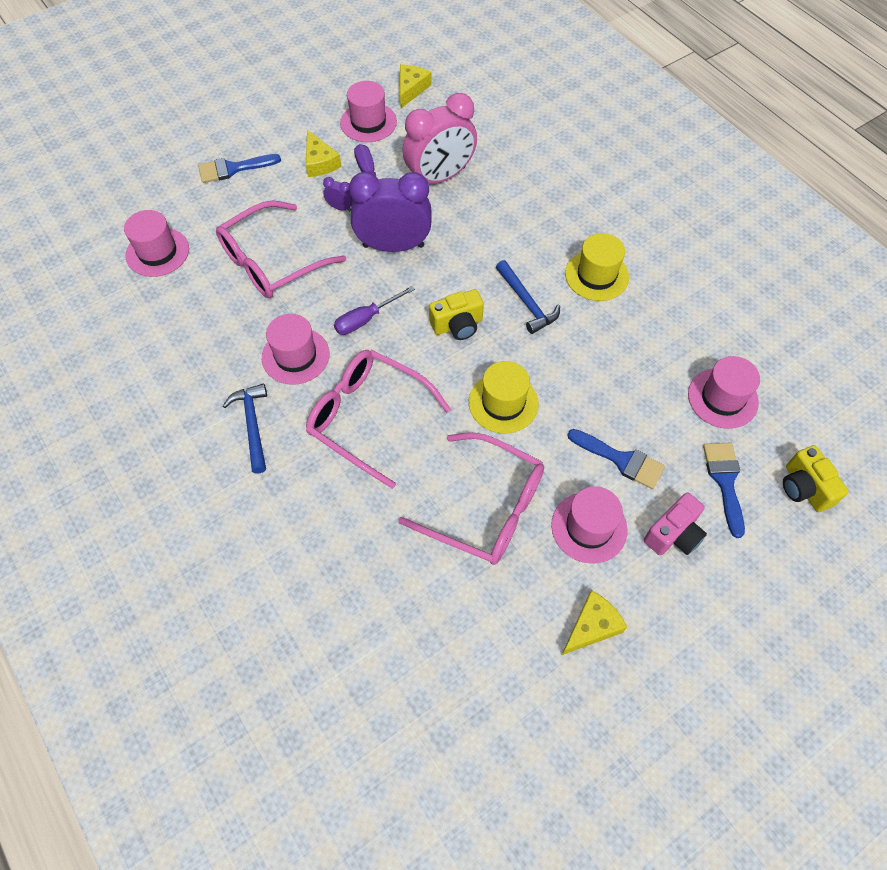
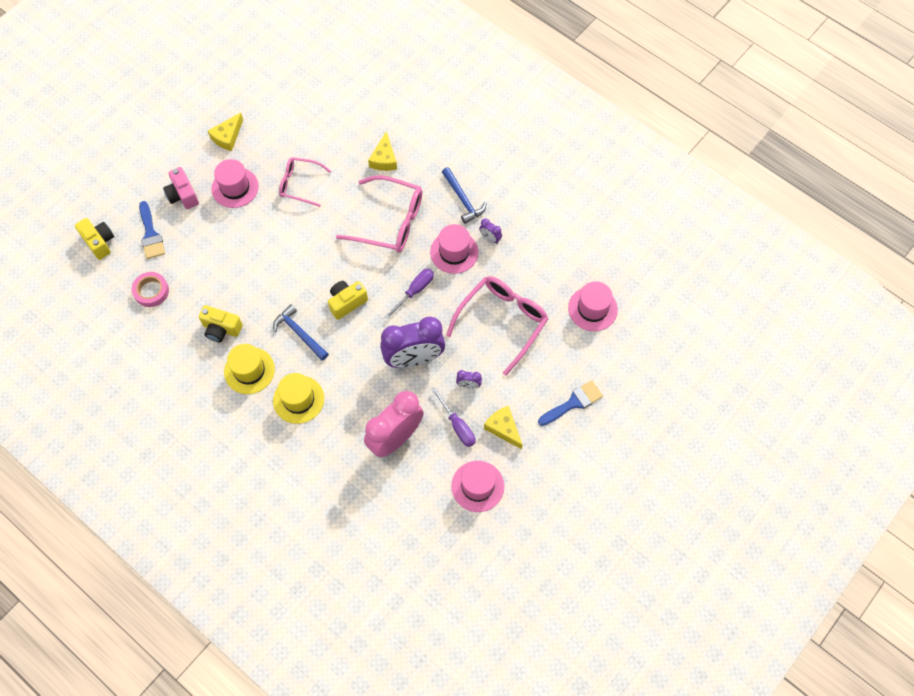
camera: 165 degrees right, 5 degrees up
pink glasses [398,432,544,565] -> pink glasses [279,157,331,207], size x0.62
yellow cheese [400,64,432,108] -> yellow cheese moved to [368,131,397,171]
yellow hat [469,361,539,434] -> yellow hat moved to [273,373,324,424]
blue brush [567,429,665,489] -> none
pink camera [644,492,707,555] -> pink camera turned 60 degrees counterclockwise [163,167,199,209]
pink hat [688,356,760,429] -> pink tape [132,272,169,307]
none -> yellow camera [199,305,243,342]
none -> purple clock [479,218,502,244]

